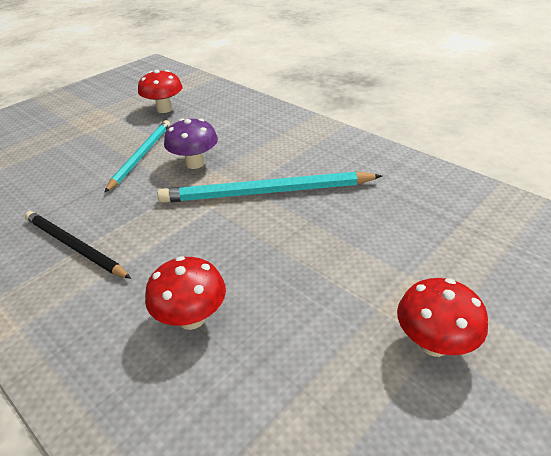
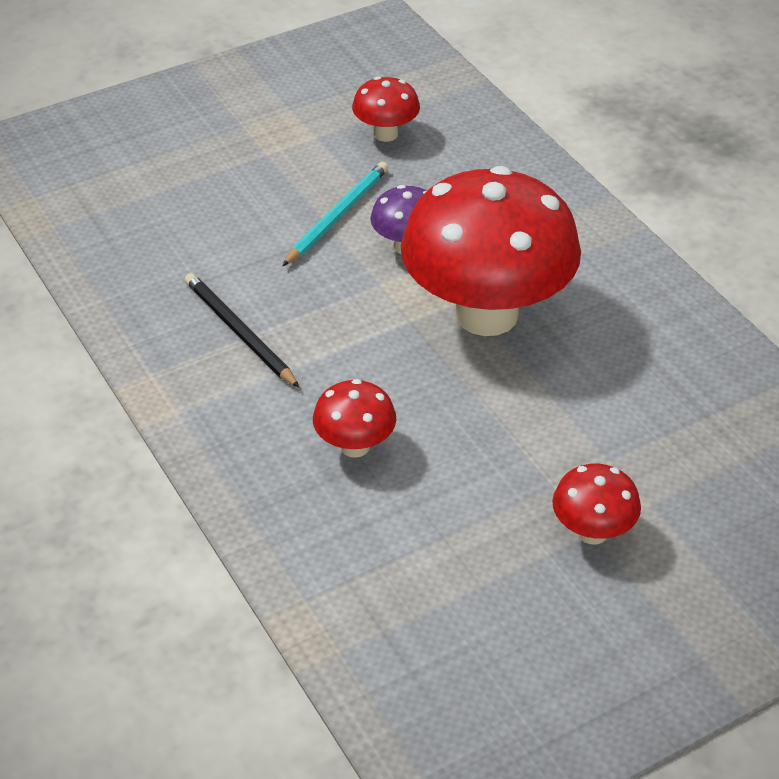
camera: 15 degrees right, 5 degrees up
turquoise pencil [158,171,382,203] -> red mushroom [401,166,581,336]

